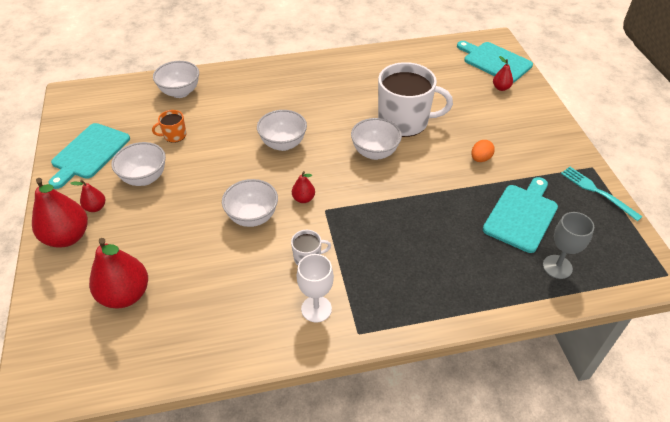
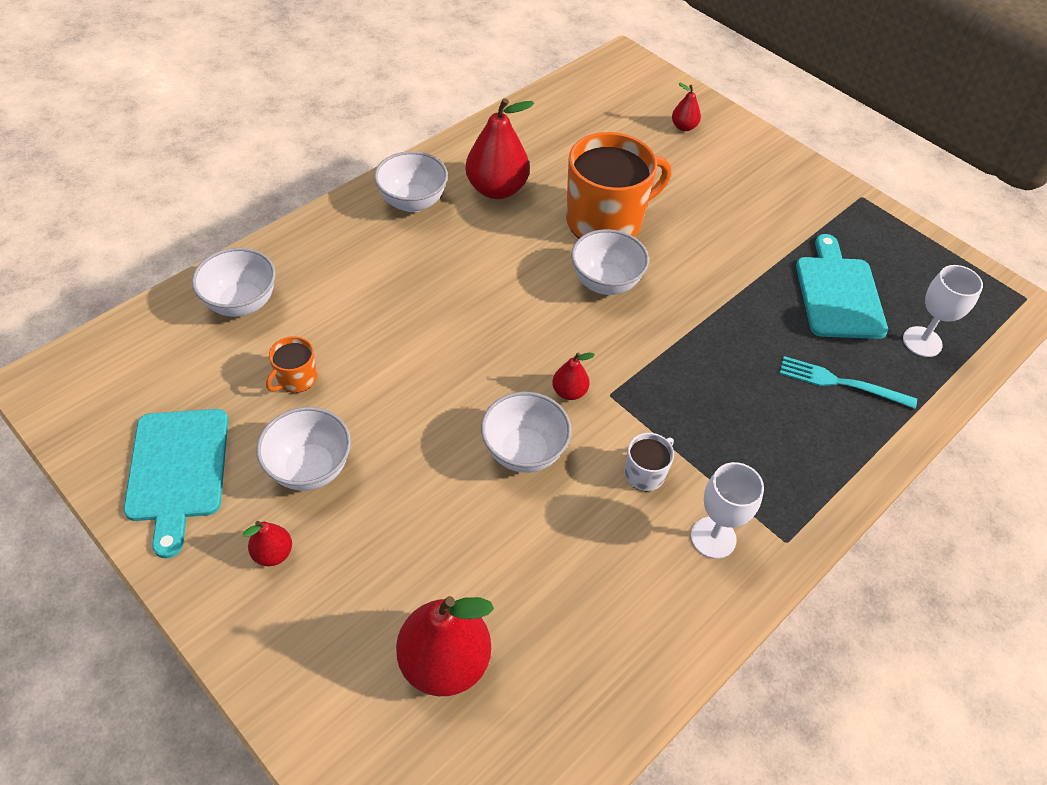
camera: 35 degrees left, 5 degrees up
red pear [32,178,88,248] -> red pear moved to [466,98,535,199]
white bowl [257,110,307,151] -> white bowl moved to [374,151,448,212]
white mug [378,62,453,137] -> orange mug [566,132,671,238]
turquoise cutting board [457,41,533,83] -> none
orange egg [471,140,495,162] -> none
grey goblet [543,212,594,279] -> white goblet [903,265,983,357]
turquoise fork [561,167,642,221] -> turquoise fork moved to [780,356,917,409]

